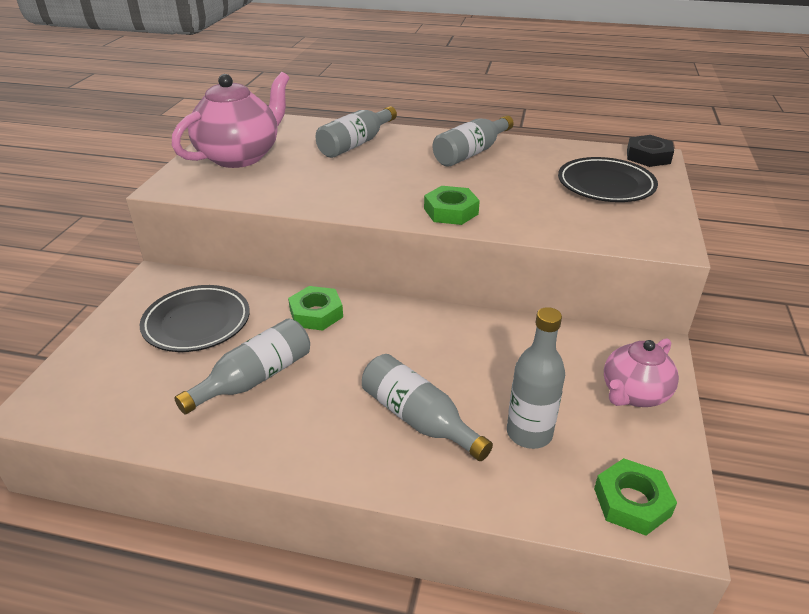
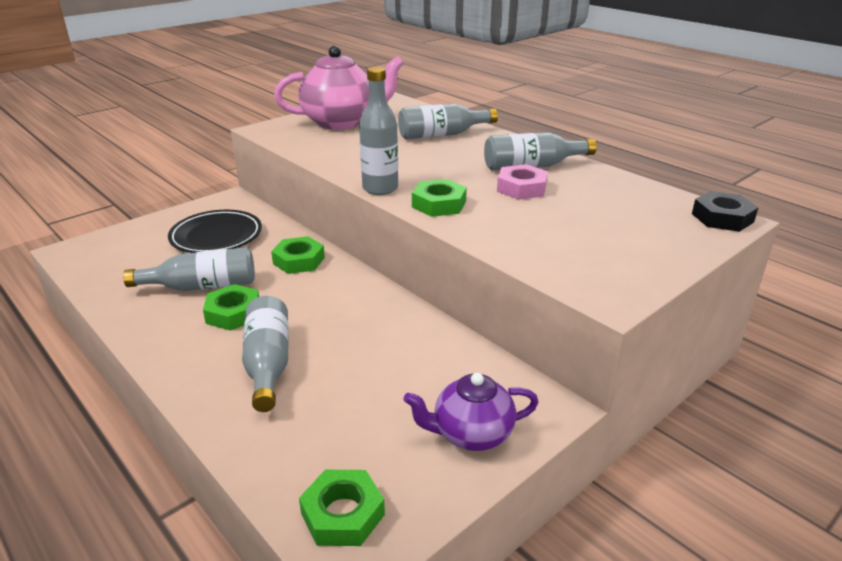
camera: 35 degrees right, 5 degrees down
grey bottle [507,307,565,449] -> grey bottle moved to [359,67,398,195]
black plate [558,157,658,202] -> none
pink teapot [604,338,679,407] -> purple teapot [403,373,539,451]
none -> green nut [203,284,259,331]
none -> pink nut [497,164,548,200]

